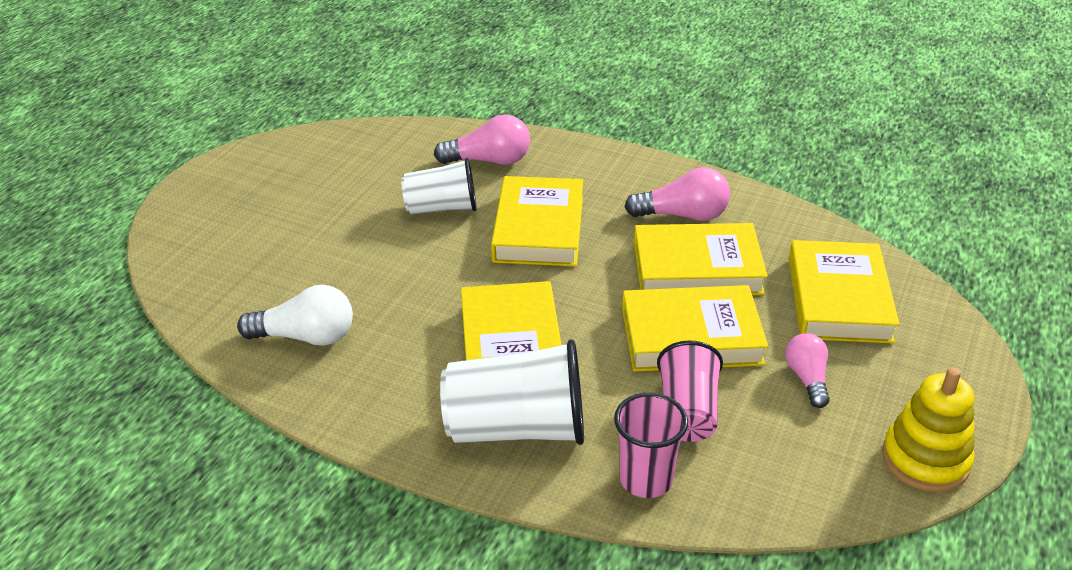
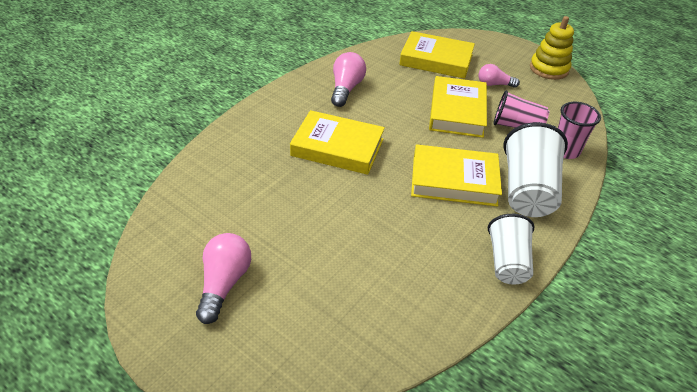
camera: 80 degrees left, 5 degrees up
white light bulb [237,285,353,346] -> none
white cup [401,158,477,214] -> white cup moved to [488,214,534,284]
pink light bulb [434,115,530,165] -> pink light bulb moved to [196,233,251,324]
yellow book [634,223,768,295] -> none

